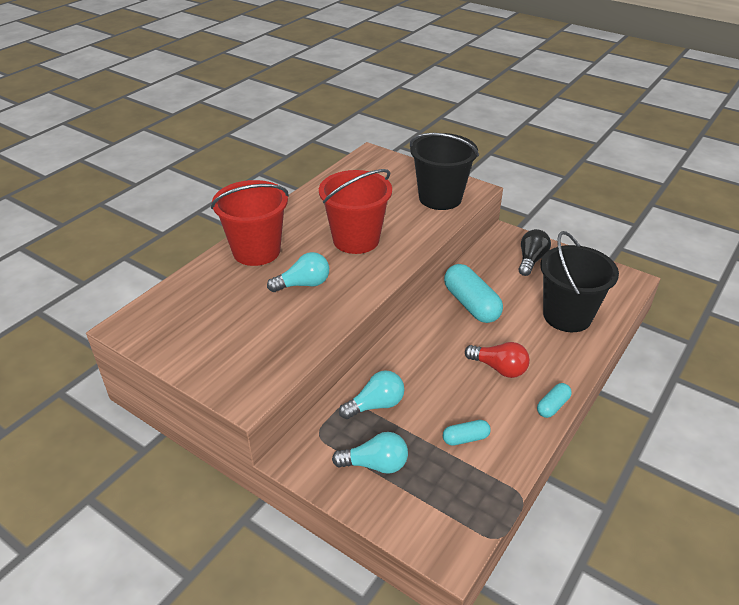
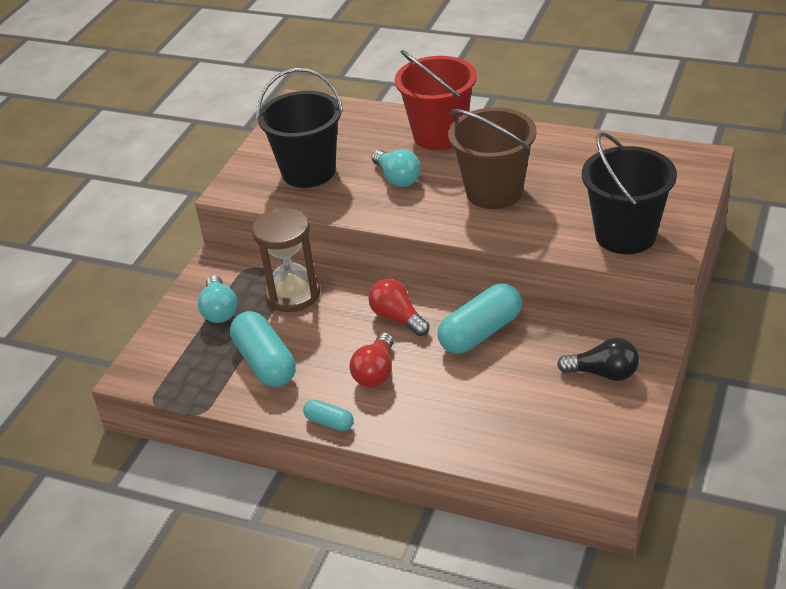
camera: 80 degrees right, 0 degrees up
red bucket [319,169,392,254] -> brown bucket [448,107,537,209]
turquoise light bulb [339,371,404,419] -> brown hourglass [252,208,320,312]
turquoise capsule [443,420,491,446] -> turquoise capsule [230,311,296,387], size x1.96
black bucket [540,231,619,332] -> black bucket moved to [256,68,343,188]
none -> red light bulb [368,279,430,336]

